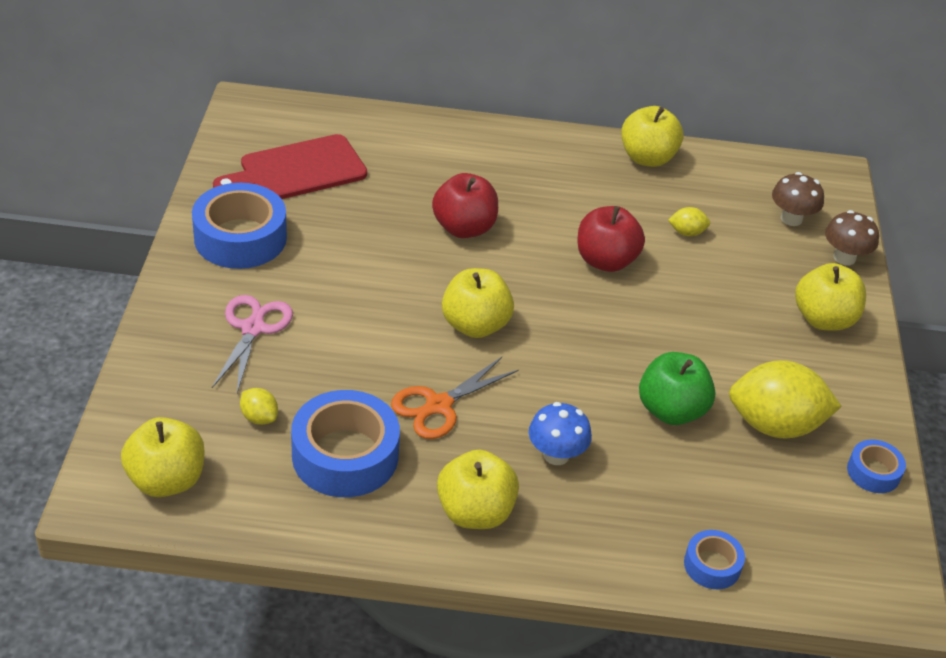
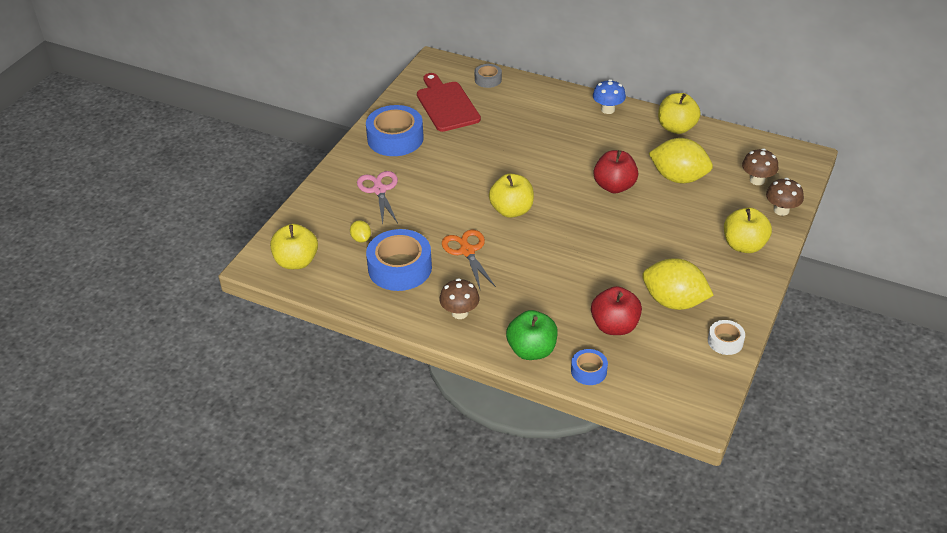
camera: 25 degrees right, 0 degrees up
pink scissors [212,295,293,393] -> pink scissors turned 45 degrees counterclockwise [357,171,398,224]
red cutting board [213,134,367,199] -> red cutting board turned 75 degrees clockwise [417,73,481,132]
orange scissors [391,357,519,439] -> orange scissors turned 90 degrees clockwise [442,230,496,289]
red apple [432,173,498,238] -> red apple moved to [591,286,642,335]
yellow apple [437,450,519,529] -> brown mushroom [439,278,480,319]
blue mushroom [529,402,592,465] -> blue mushroom moved to [593,79,626,114]
green apple [639,352,715,425] -> green apple moved to [506,310,558,360]
yellow lemon [668,207,710,236] -> yellow lemon [648,138,713,183], size x2.27
blue tape [847,439,906,493] -> white tape [708,320,745,355]
none -> grey tape [475,64,502,88]

